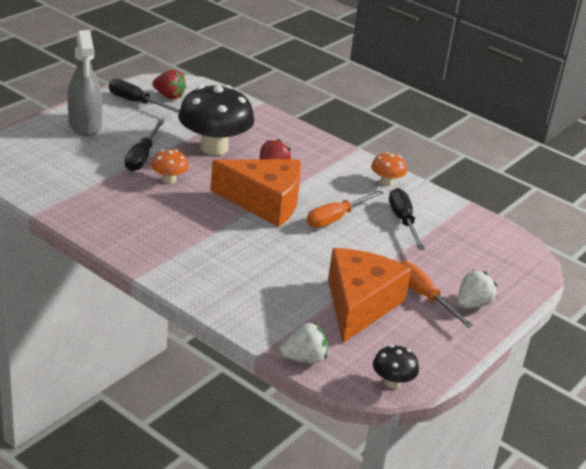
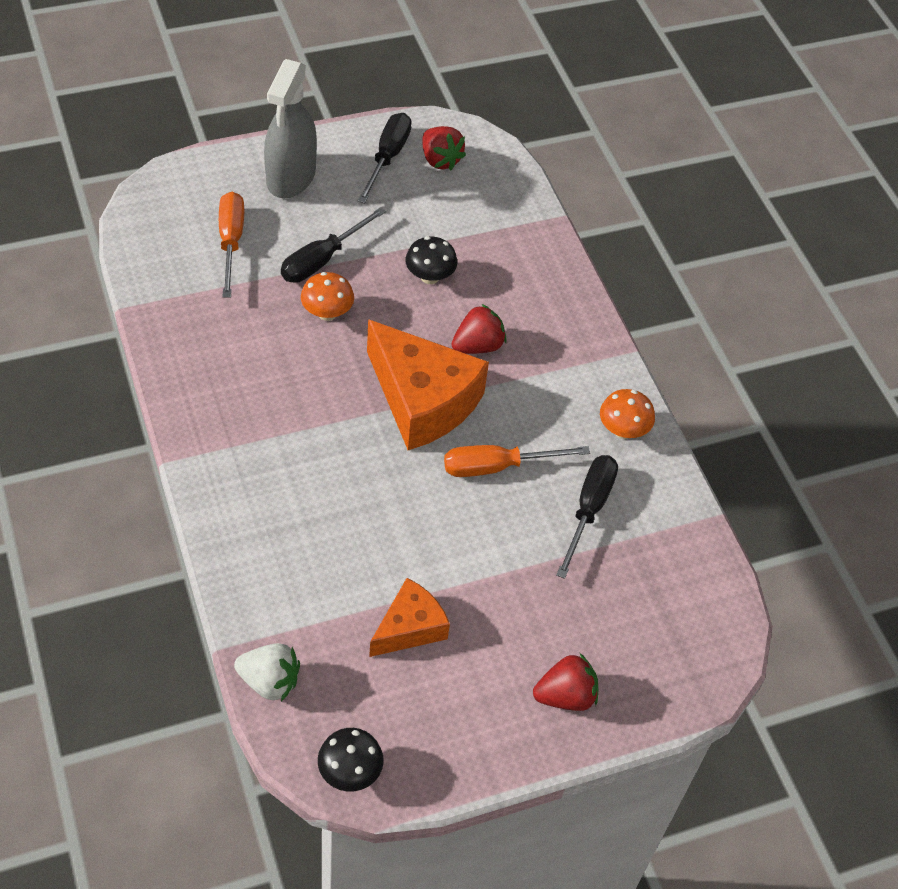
camera: 30 degrees right, 20 degrees up
black screwdriver [109,79,180,113] -> black screwdriver turned 45 degrees clockwise [357,113,412,203]
black mushroom [178,85,254,155] -> black mushroom [405,236,457,284], size x0.47
orange cheese [328,248,411,343] -> orange cheese [369,578,450,657], size x0.56
orange screwdriver [400,261,473,328] -> orange screwdriver moved to [219,192,244,298]
white strawberry [457,270,497,308] -> red strawberry [533,653,598,711]

